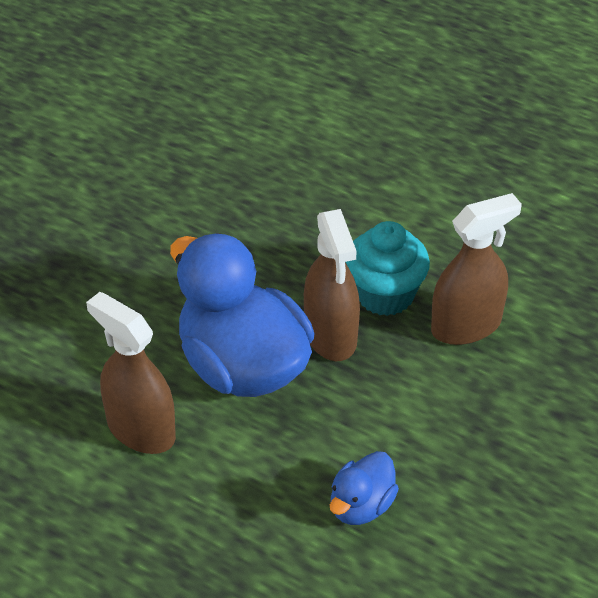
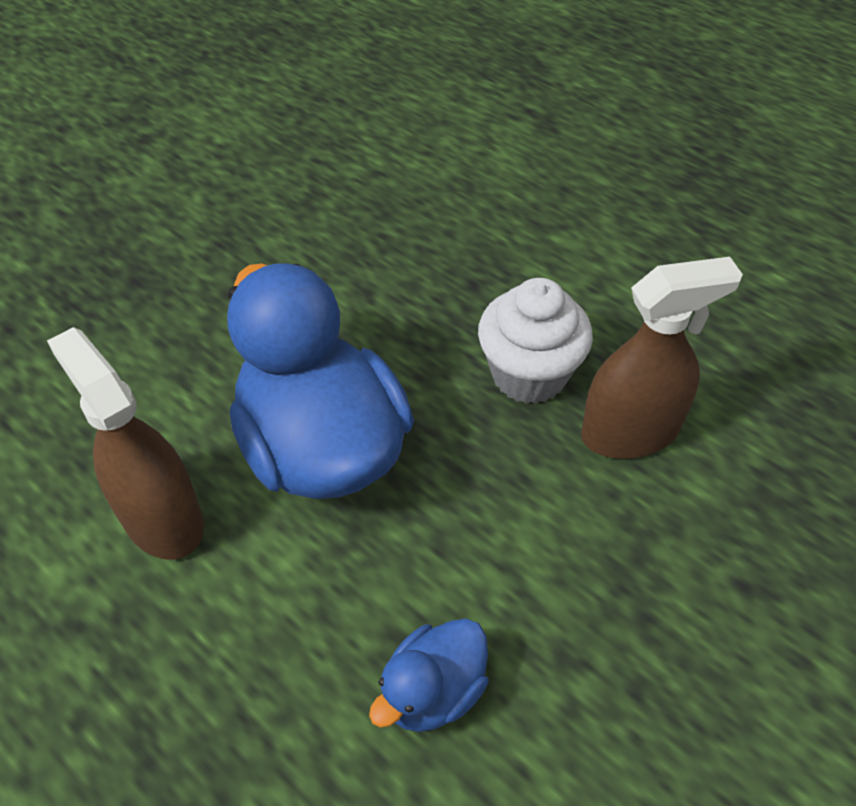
camera: 10 degrees right, 5 degrees up
brown spray bottle [304,209,360,361] -> none
turquoise cupcake [346,221,430,316] -> white cupcake [478,278,593,404]

